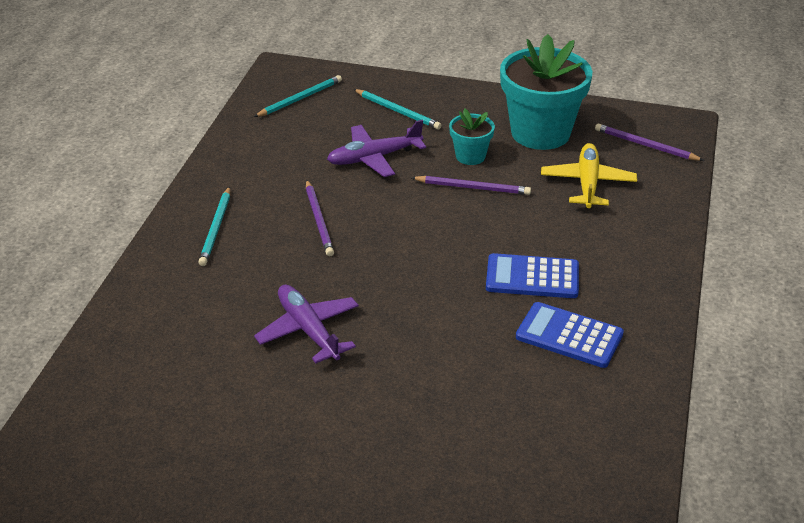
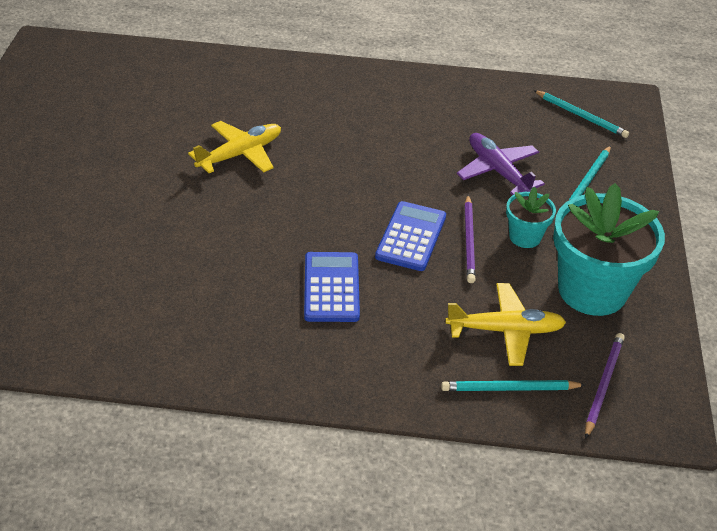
camera: 80 degrees right, 5 degrees up
turquoise pencil [198,186,230,266] -> turquoise pencil moved to [441,380,585,391]
purple plane [254,285,359,363] -> yellow plane [188,121,281,173]
purple pencil [306,180,334,256] -> none
blue calculator [516,302,624,368] -> blue calculator moved to [375,201,446,271]

